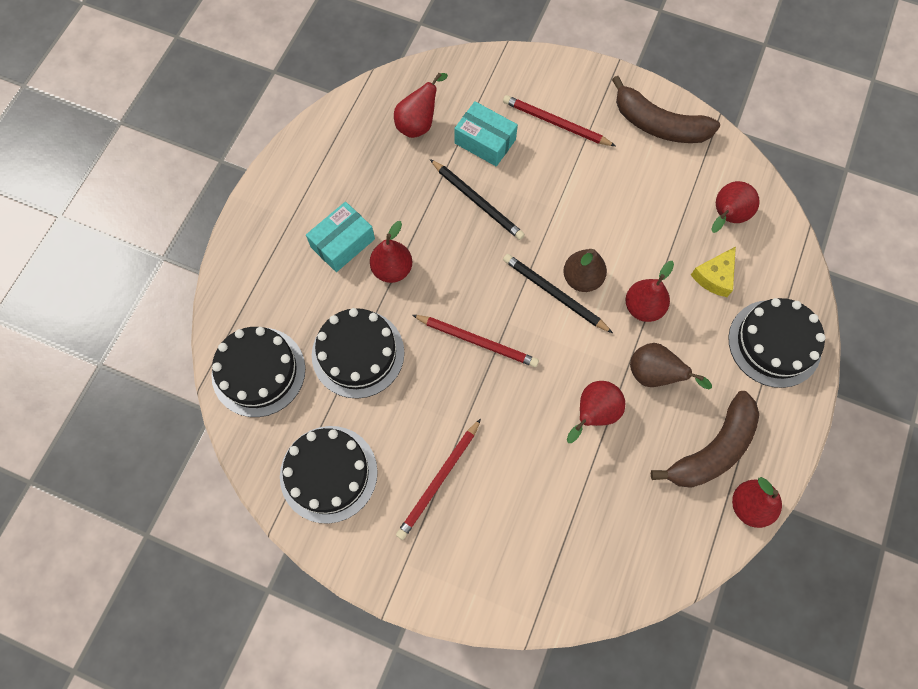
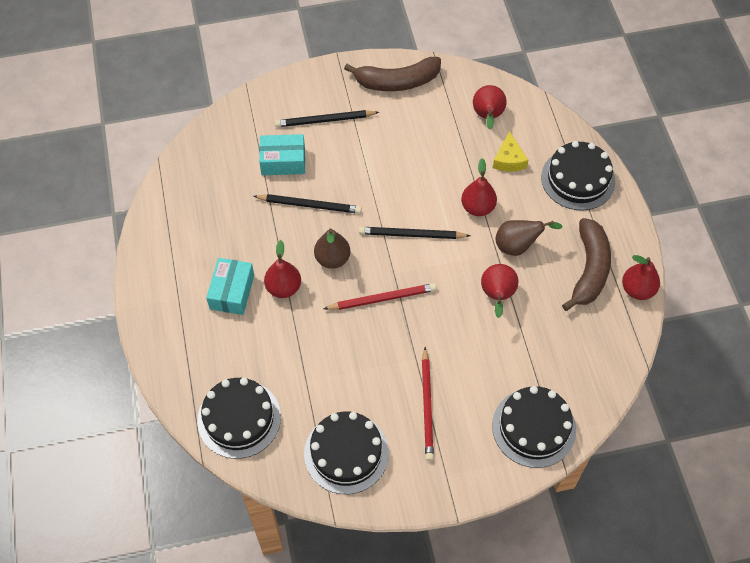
camera: 35 degrees left, 10 degrees down
black cake [312,308,404,399] -> black cake moved to [492,386,576,468]
red pear [394,73,448,138] -> none
red pencil [503,95,615,146] -> black pencil [275,110,379,127]
brown pear [563,249,607,292] -> brown pear moved to [314,228,350,269]

